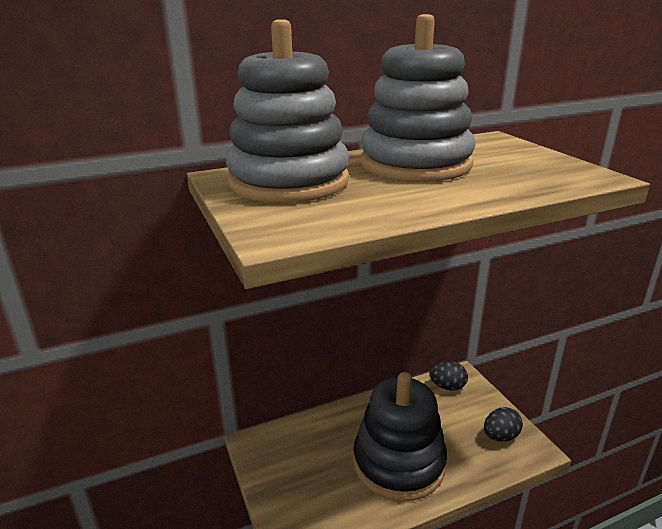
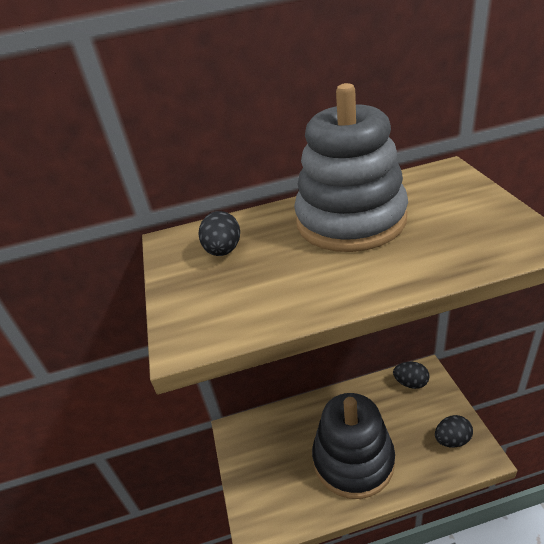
camera: 15 degrees right, 10 degrees up
grey stacking toy [226,19,349,203] -> black egg [199,211,240,256]

